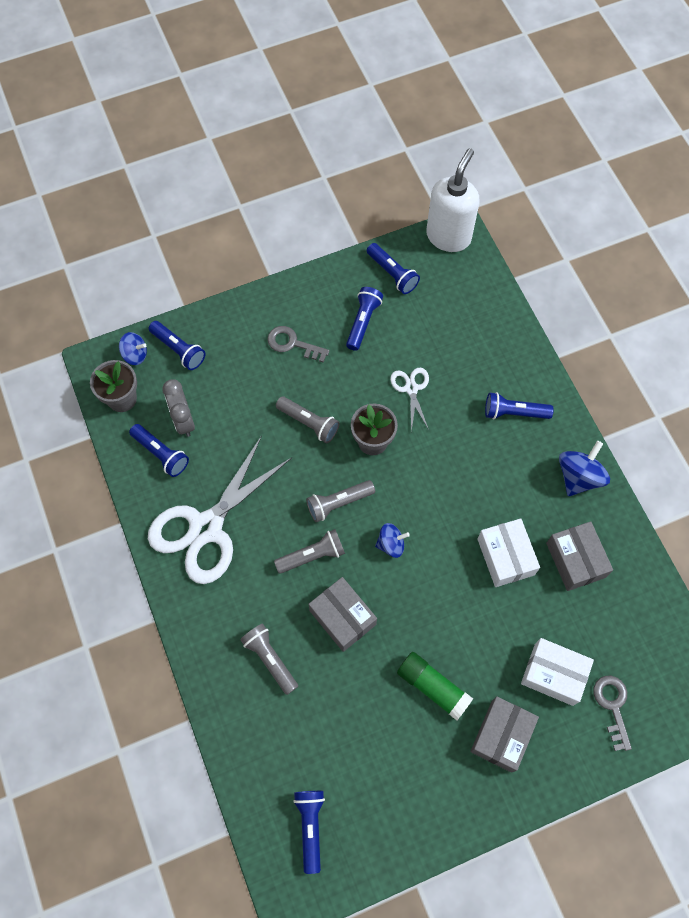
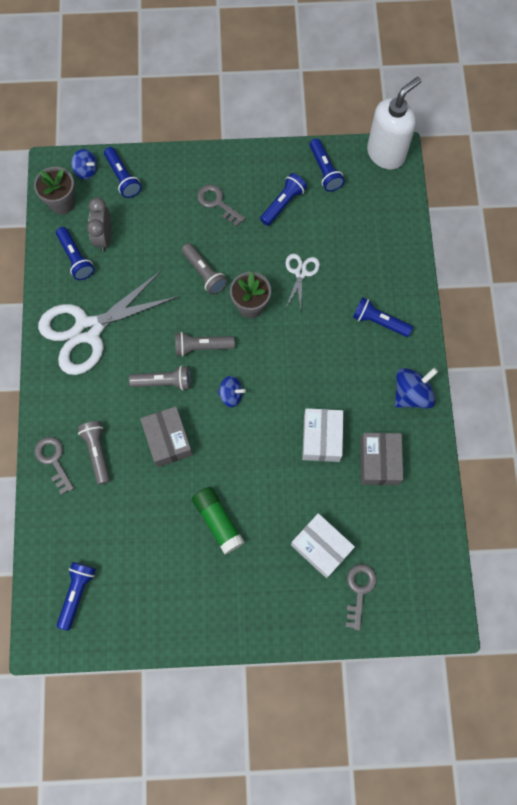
camera: 20 degrees right, 5 degrees up
grey box [470,696,539,773] -> none
none -> grey key [34,437,74,495]

